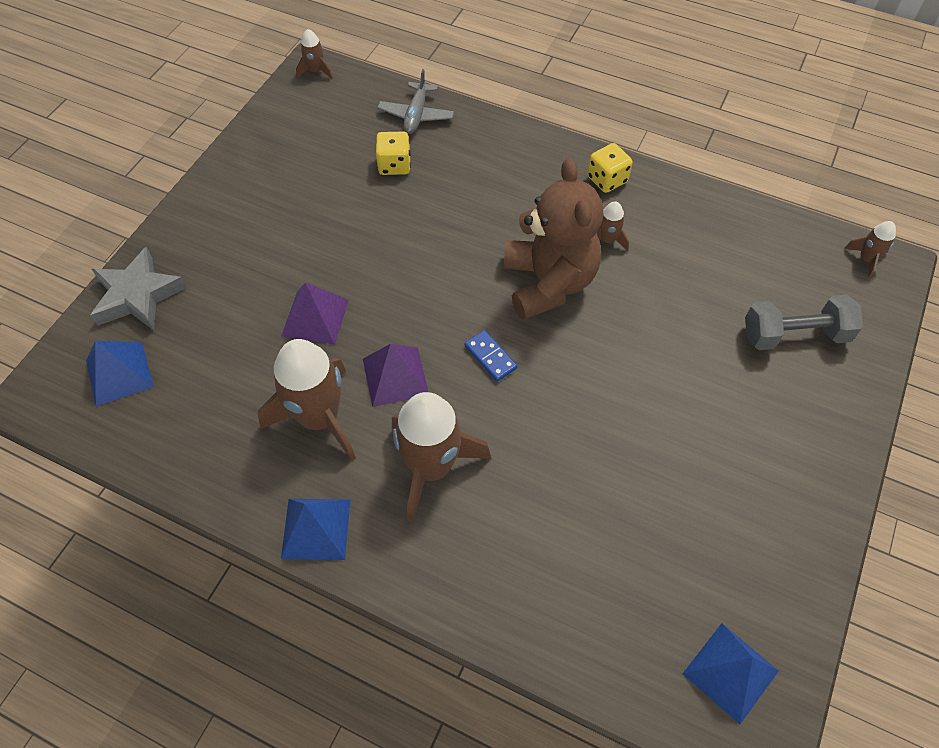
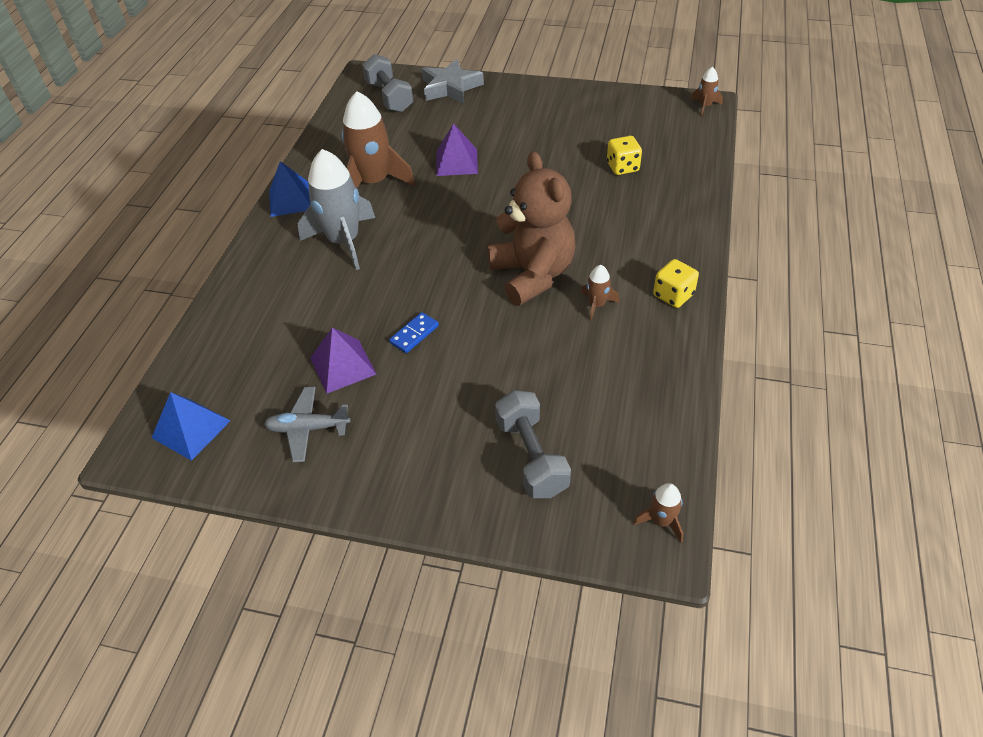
camera: 80 degrees right, 10 degrees down
blue pyramid [86,341,154,406] -> grey dumbbell [362,54,413,113]
purple pyramid [363,344,428,407] -> purple pyramid moved to [310,328,377,394]
grey plane [377,69,454,134] -> grey plane moved to [264,387,351,462]
brown rocket [392,392,491,523] -> grey rocket [298,149,375,270]
blue domino [465,330,518,382] -> blue domino moved to [389,312,439,353]
brown teddy bear [504,158,603,320] -> brown teddy bear turned 90 degrees counterclockwise [487,151,575,306]

